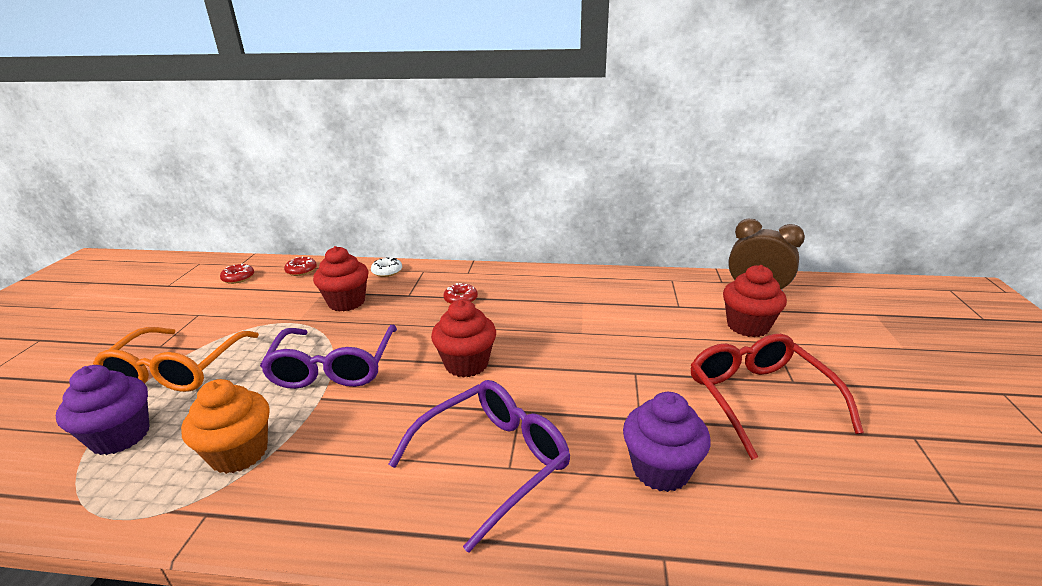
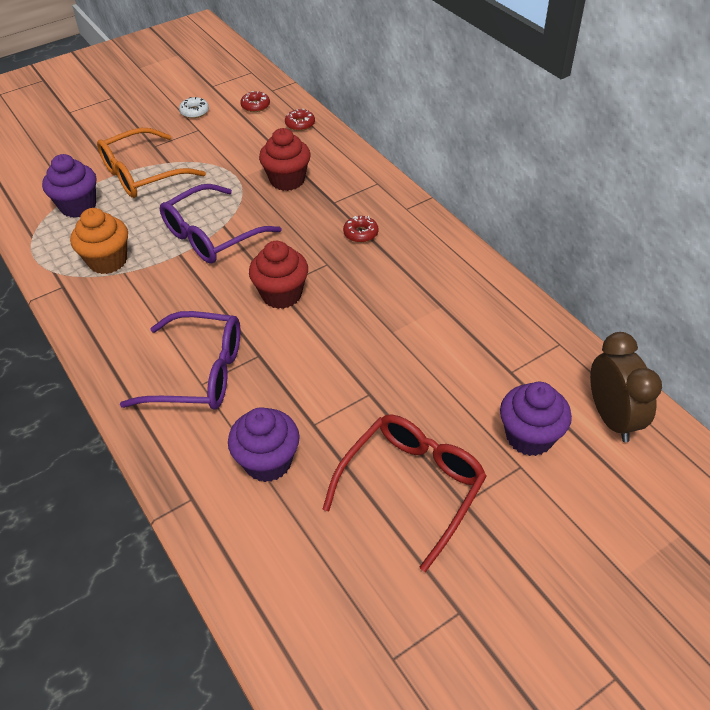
camera: 50 degrees right, 20 degrees up
white donut [371,257,402,277] -> white donut moved to [179,97,209,118]
red cupcake [723,265,787,337] -> purple cupcake [500,382,572,456]

